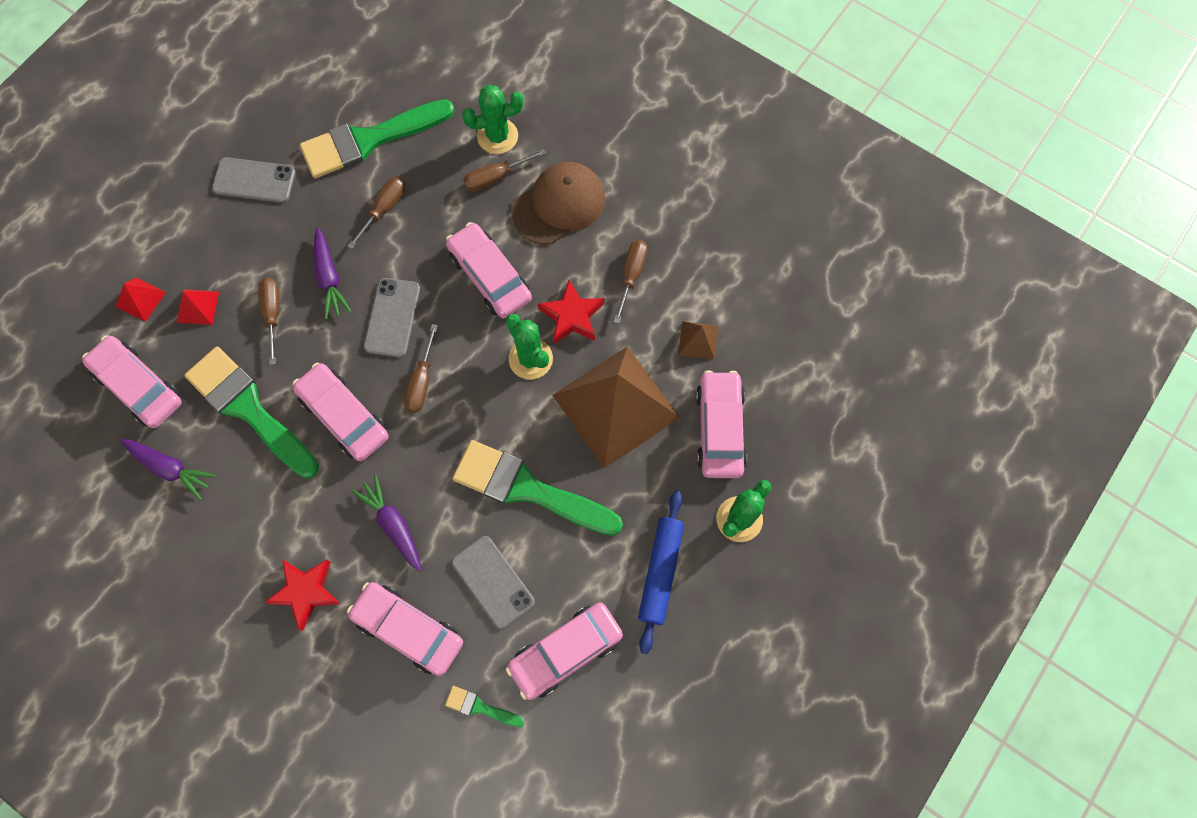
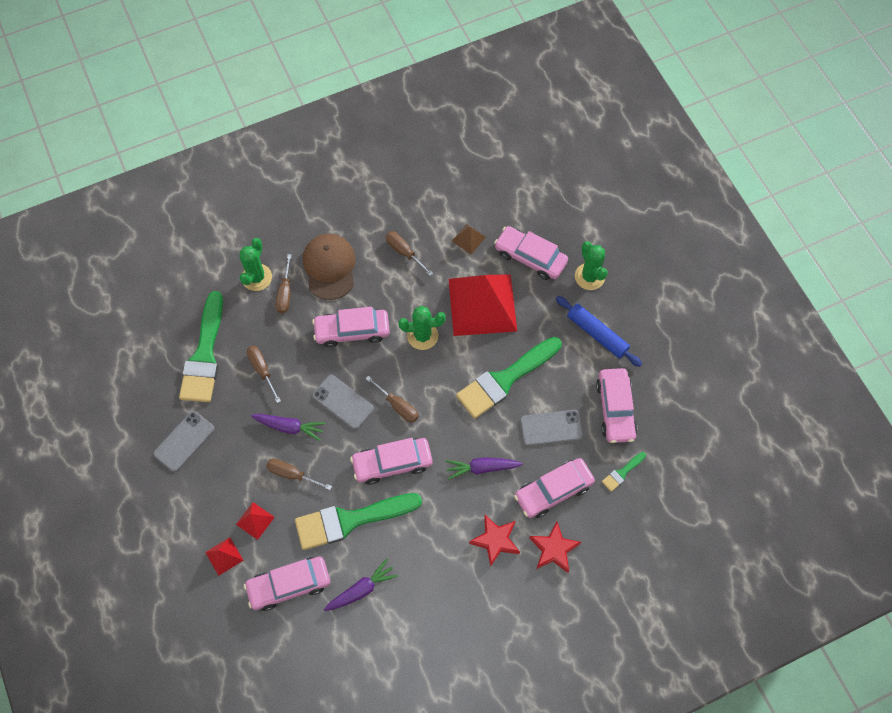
camera: 60 degrees left, 5 degrees down
red star [538,280,604,344] -> red star moved to [529,522,581,573]
brown pyramid [552,347,680,469] -> red pyramid [449,274,517,336]

